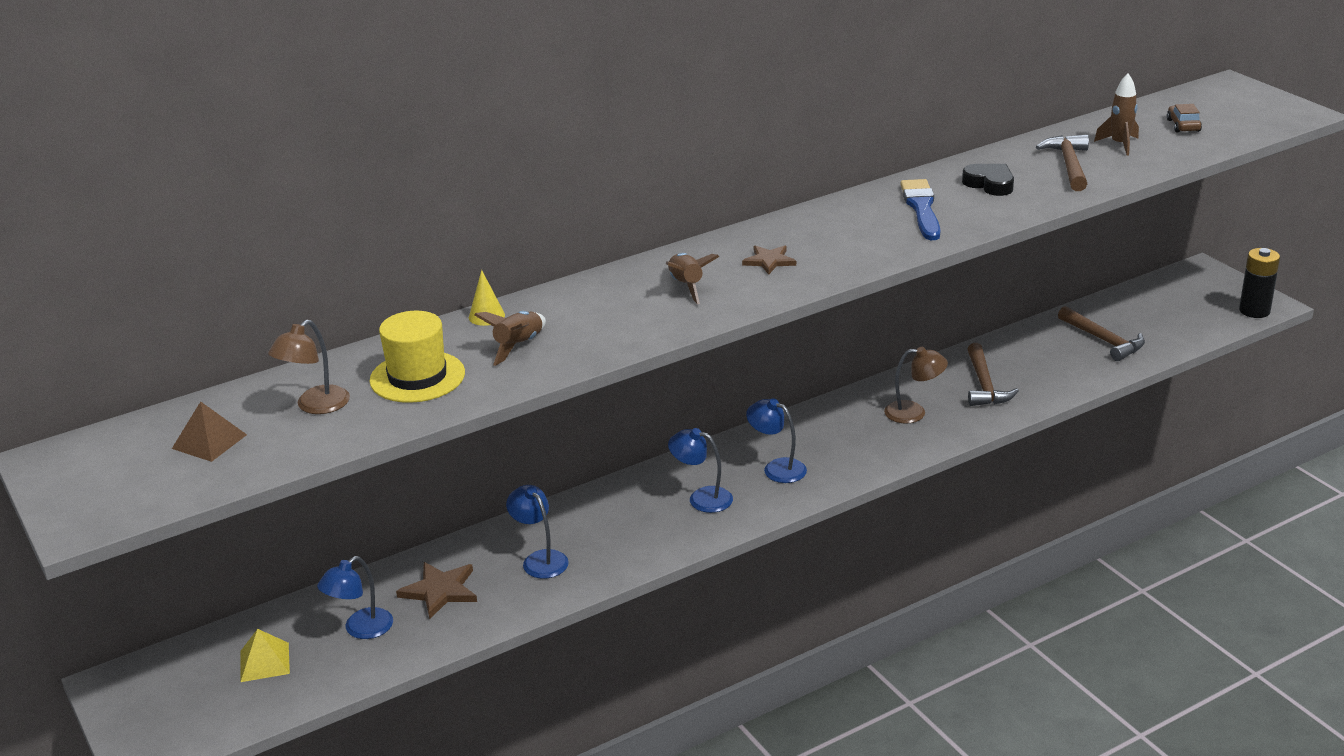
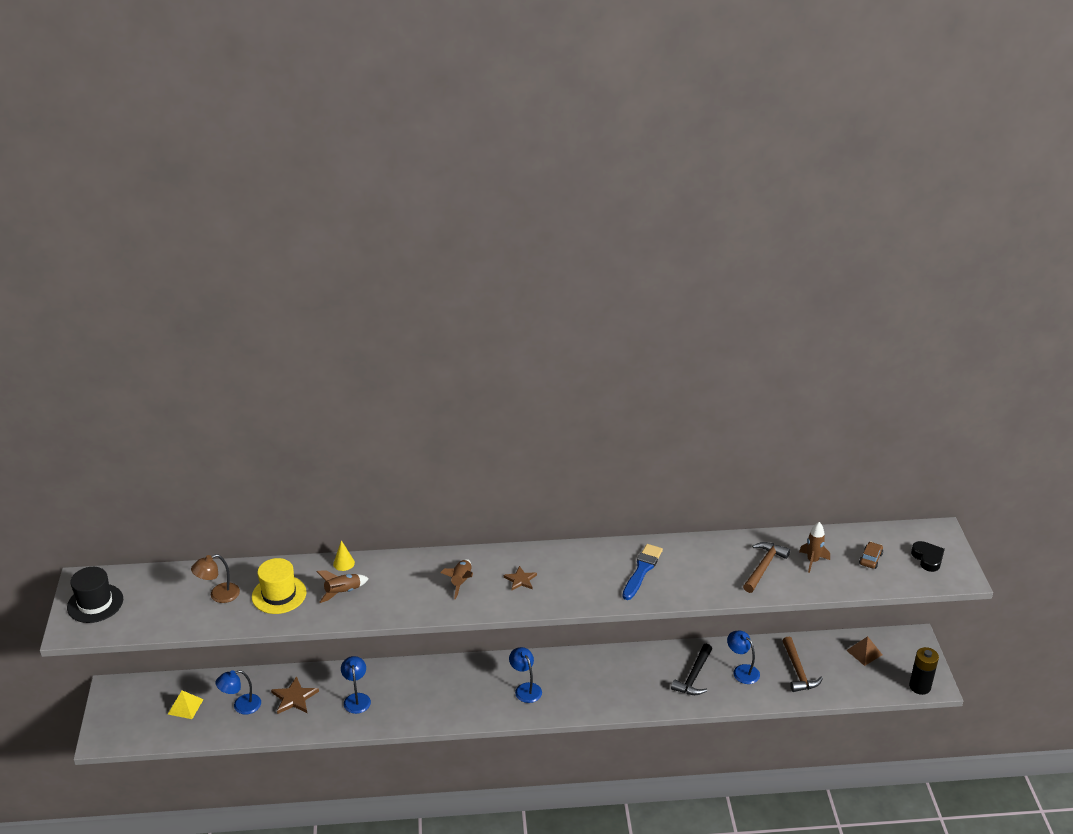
camera: 25 degrees right, 5 degrees up
brown pyramid [172,401,247,462] -> brown pyramid moved to [846,636,882,666]
blue lamp [668,428,733,513] -> blue lamp moved to [727,631,760,684]
brown lamp [884,347,948,424] -> none
black heart [962,164,1014,196] -> black heart moved to [911,541,945,572]
brown hammer [967,343,1019,406] -> black hammer [671,644,712,695]
none -> black hat [67,567,123,623]

